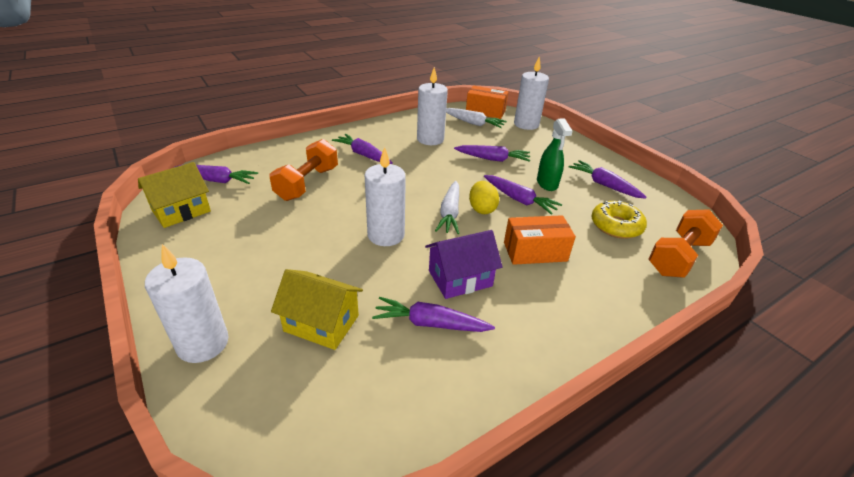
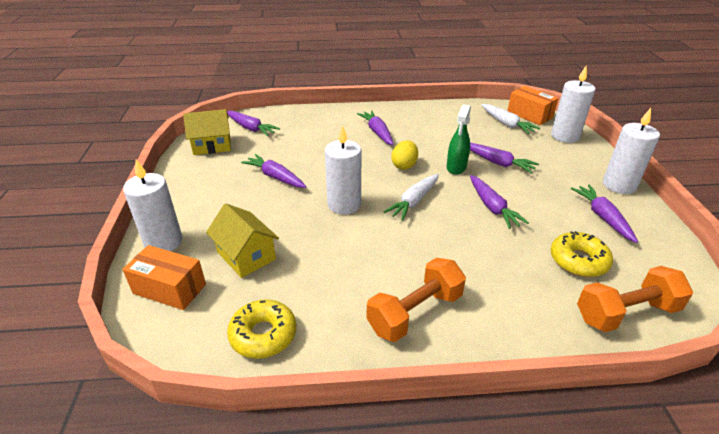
camera: 30 degrees right, 0 degrees up
orange dumbbell [269,139,338,201] -> orange dumbbell moved to [367,258,466,342]
purple carrot [372,297,495,332] -> purple carrot moved to [241,154,307,188]
white candle [417,67,448,145] -> white candle moved to [603,108,660,194]
purple house [425,230,502,299] -> none
yellow egg [469,181,499,214] -> yellow egg moved to [391,140,418,170]
orange box [504,215,576,265] -> orange box moved to [122,245,206,310]
green spray bottle [537,119,572,191] -> green spray bottle moved to [447,105,471,175]
none -> yellow donut [227,299,296,359]

